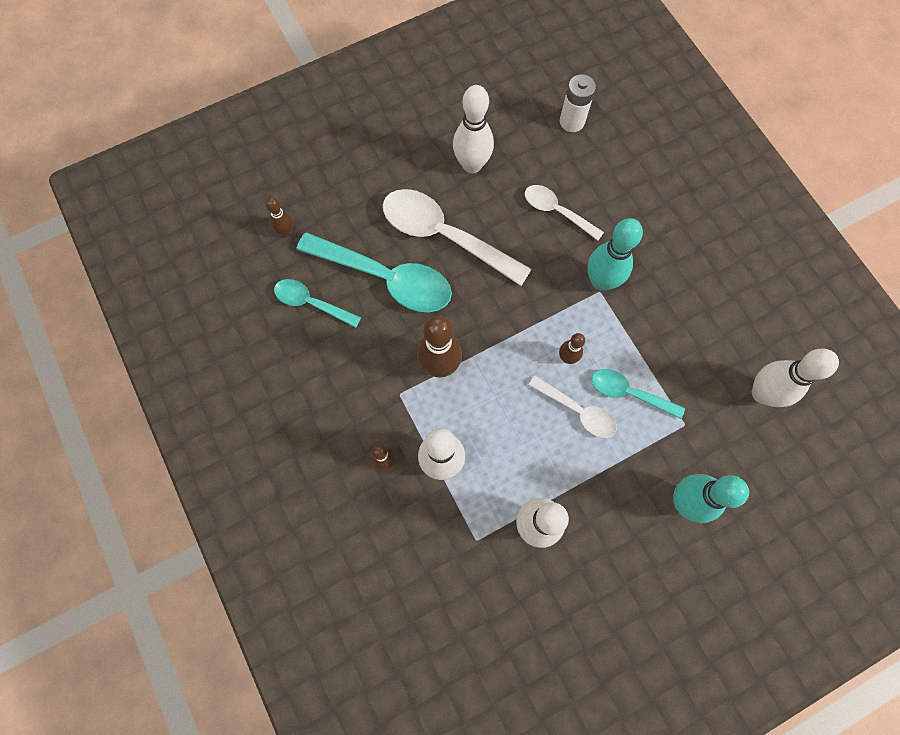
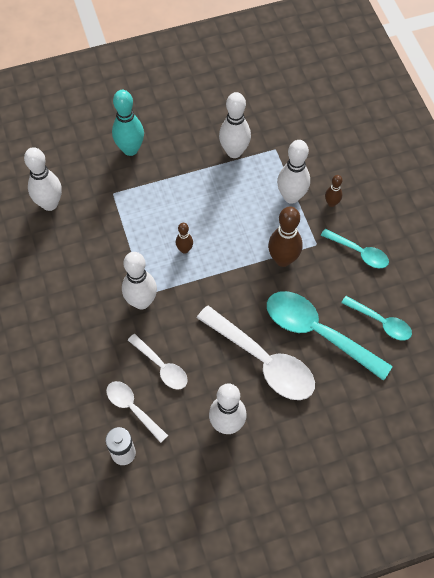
camera: 170 degrees left, 10 degrees down
brown bowling pin [266,198,293,237] -> none
white spoon [528,376,617,438] -> white spoon moved to [106,381,168,443]
turquoise bowling pin [587,218,643,291] -> white bowling pin [122,252,157,309]
turquoise spoon [592,369,685,419] -> turquoise spoon moved to [321,229,389,268]

